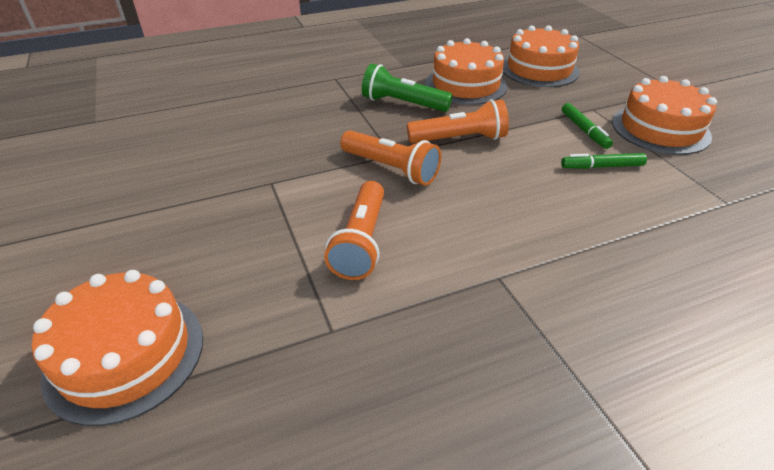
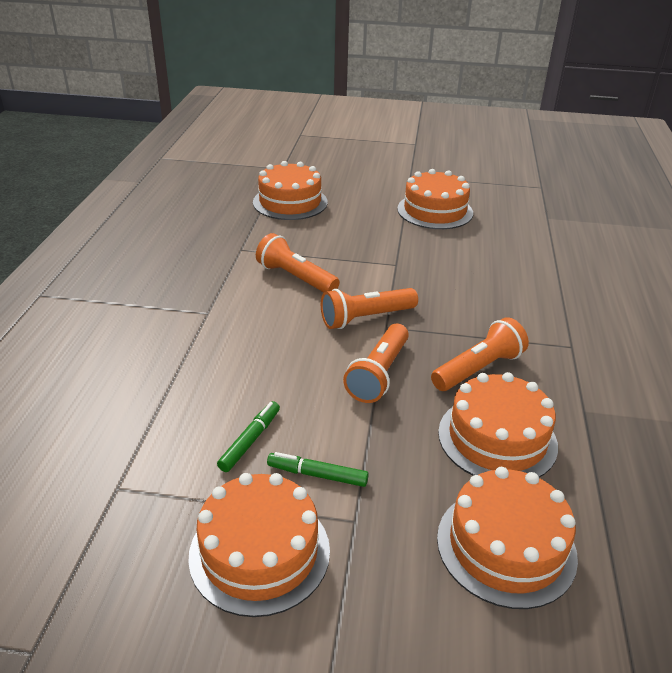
camera: 120 degrees right, 5 degrees down
green flashlight [362,64,453,112] -> orange flashlight [431,317,529,391]
none -> orange cake [397,169,473,229]

